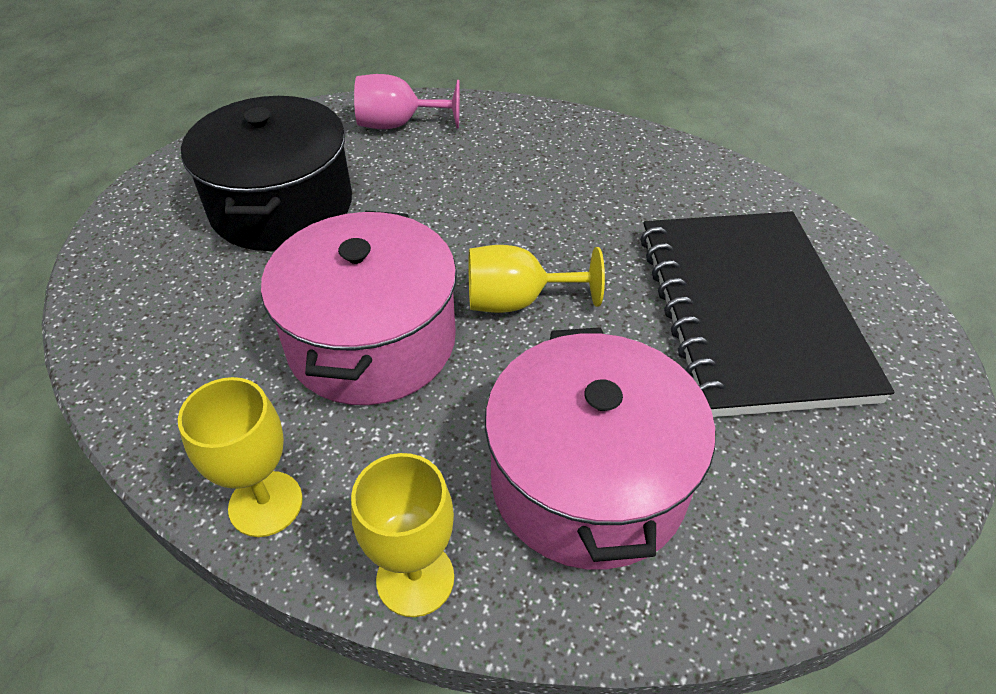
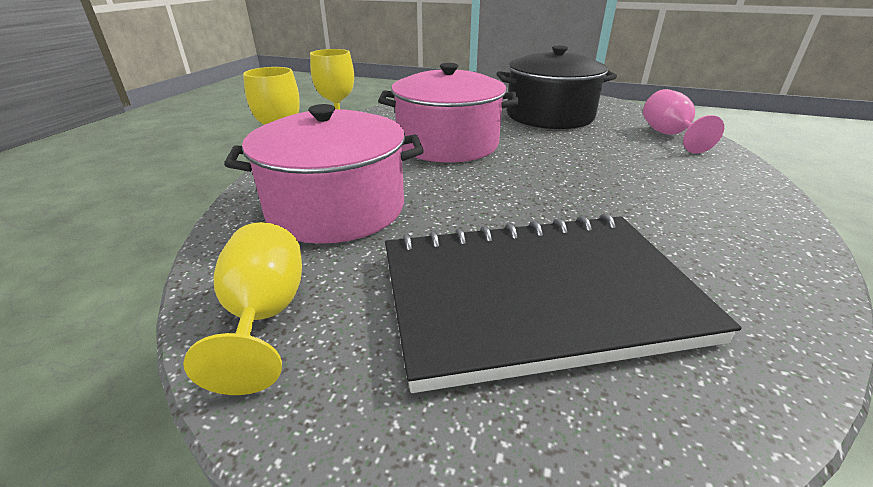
camera: 85 degrees right, 15 degrees down
yellow goblet [469,245,605,313] -> yellow goblet moved to [183,222,302,395]

